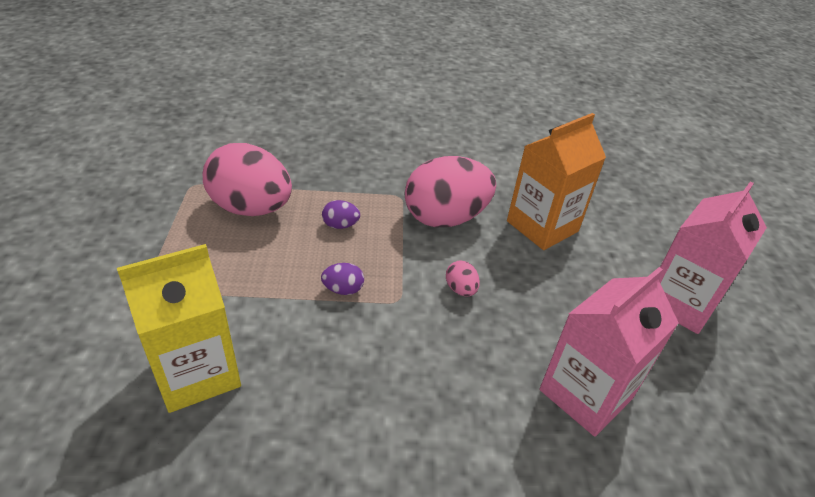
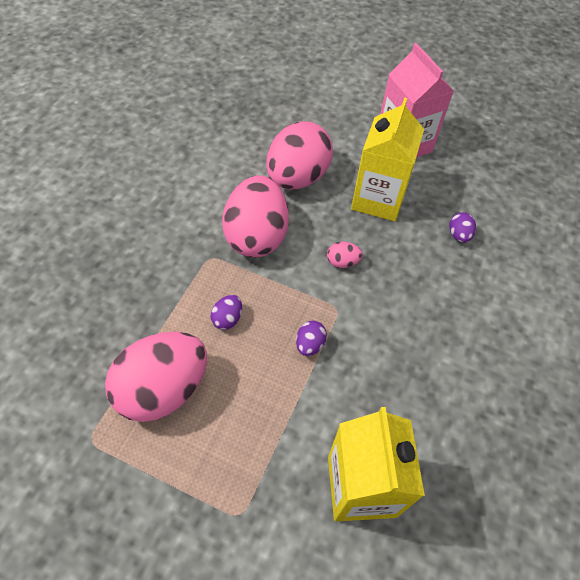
camera: 65 degrees left, 15 degrees up
orange carton [507,113,606,250] -> pink egg [266,122,333,189]
pink carton [539,267,679,437] -> purple egg [449,212,476,243]
none -> yellow carton [351,97,424,221]

